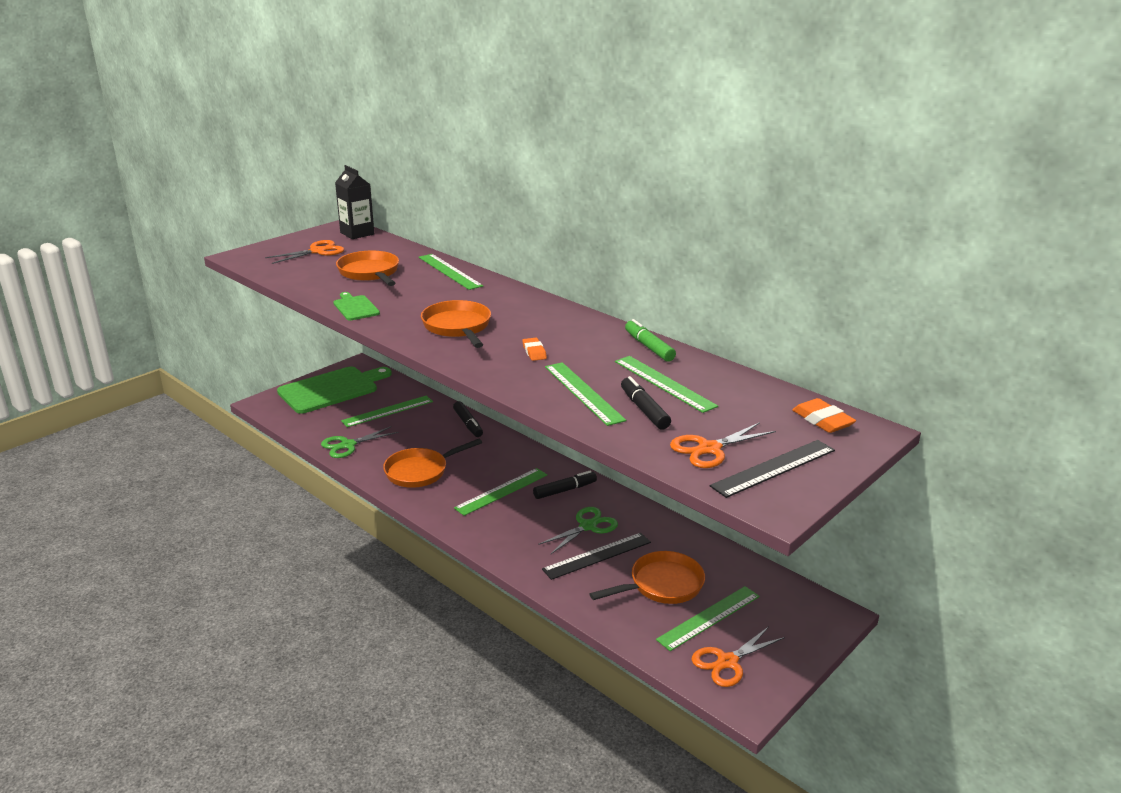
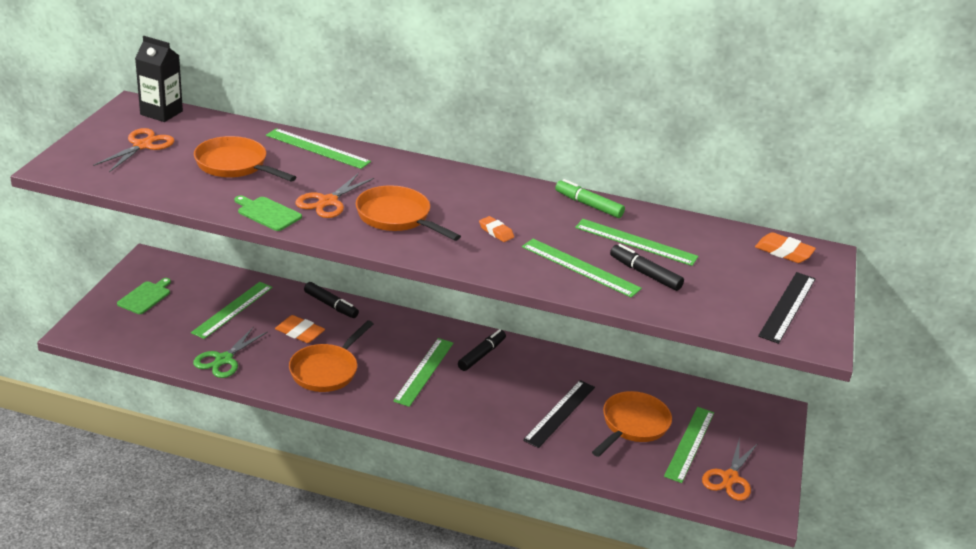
camera: 30 degrees left, 5 degrees up
green cutting board [277,367,392,414] -> green cutting board [117,278,171,314], size x0.47
green scissors [538,507,618,554] -> none
orange scissors [670,422,776,468] -> orange scissors moved to [295,173,374,218]
none -> orange eraser [275,315,325,343]

